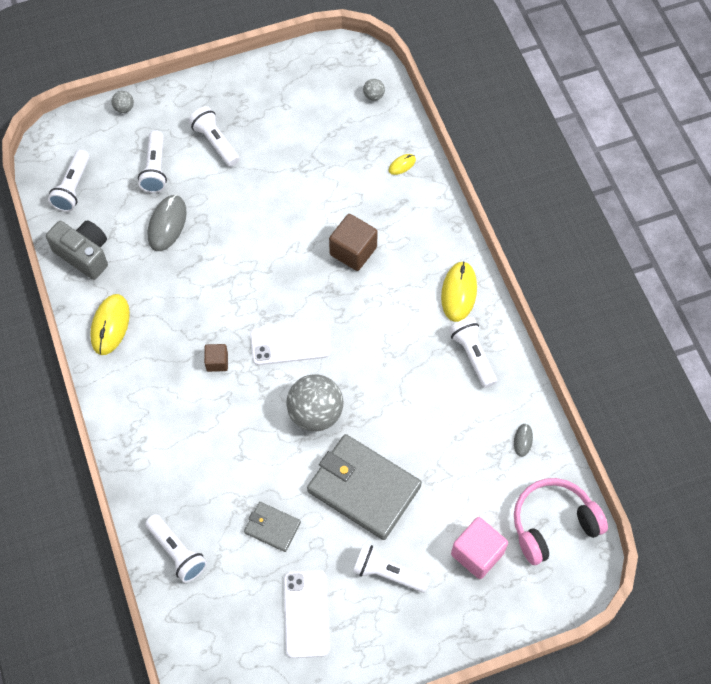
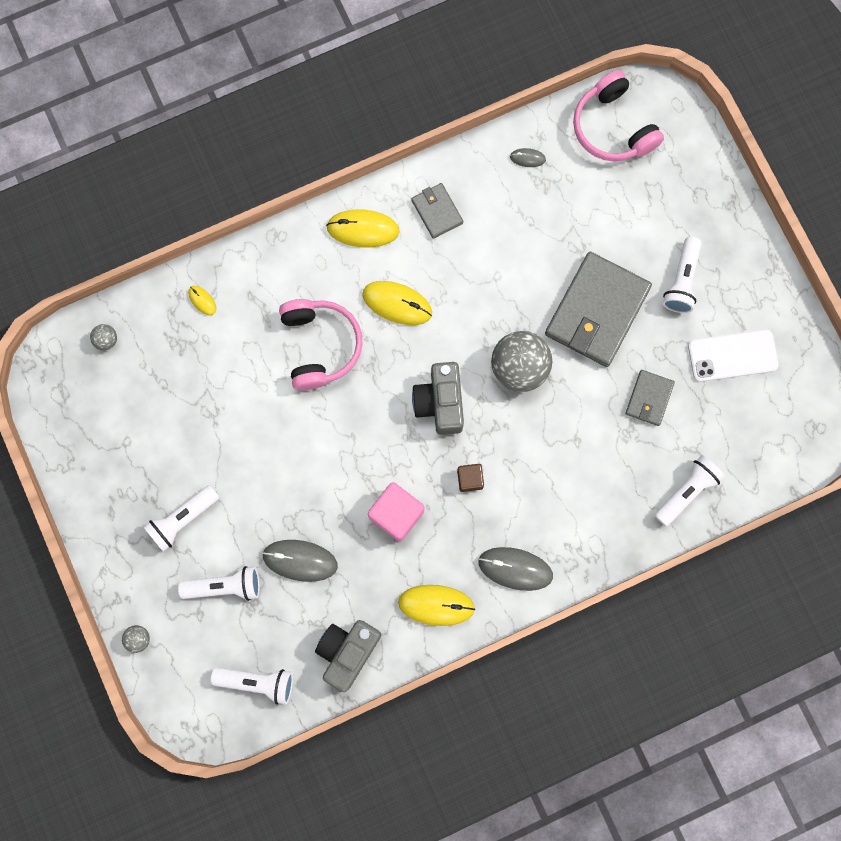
camera: 95 degrees left, 15 degrees up
white phone [250,321,331,365] -> grey camera [412,362,464,435]
brown cube [329,214,378,271] -> pink headphones [279,299,363,390]
white flashlight [449,317,497,388] -> grey wallet [411,183,463,239]
pink cube [451,517,508,579] -> pink cube moved to [368,482,424,542]
none -> yellow mouse [362,281,432,325]
none -> grey mouse [478,547,553,591]

